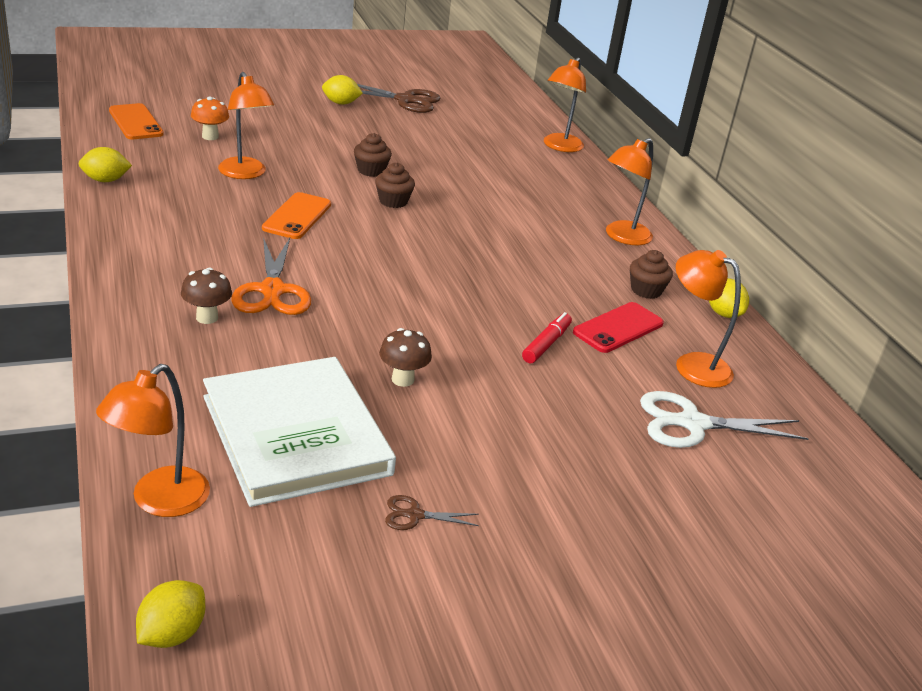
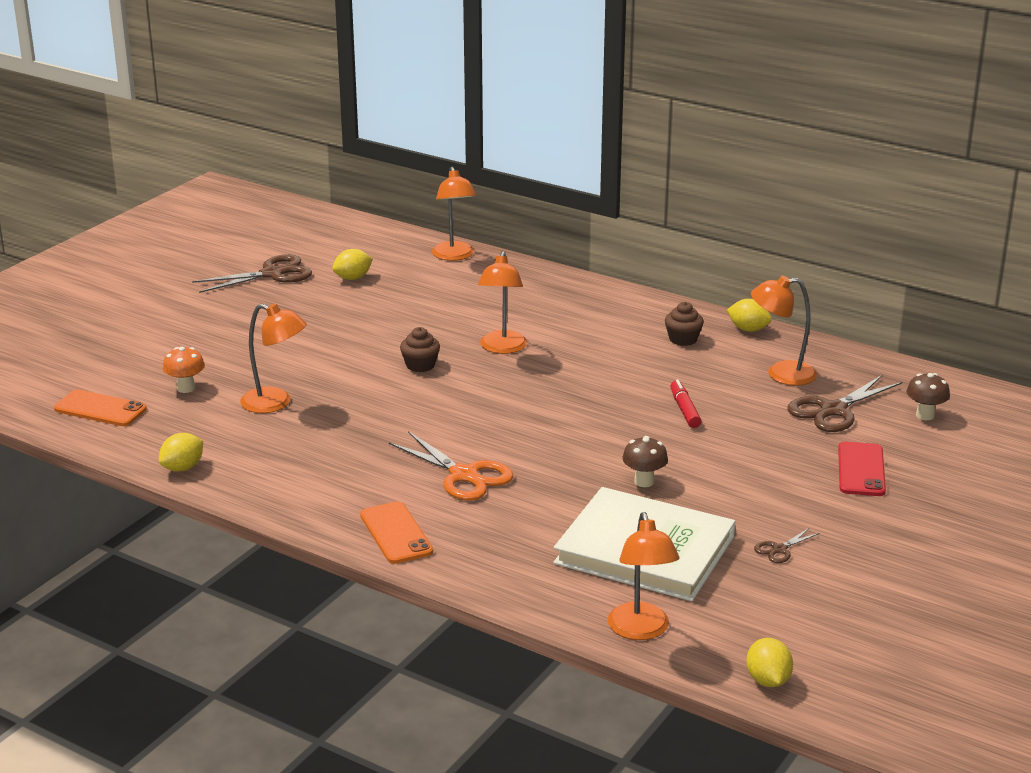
camera: 35 degrees left, 5 degrees down
brown mushroom [181,268,232,324] -> brown mushroom moved to [906,373,950,420]
orange phone [262,192,331,239] -> orange phone moved to [360,501,433,564]
yellow lemon [322,75,363,105] -> yellow lemon moved to [332,249,373,280]
brown cupcake [354,133,392,177] -> none
red phone [573,302,664,353] -> red phone moved to [838,442,886,496]
orange lamp [606,138,653,245] -> orange lamp moved to [478,251,527,354]
white scissors [640,391,809,448] -> brown scissors [787,374,902,432]

